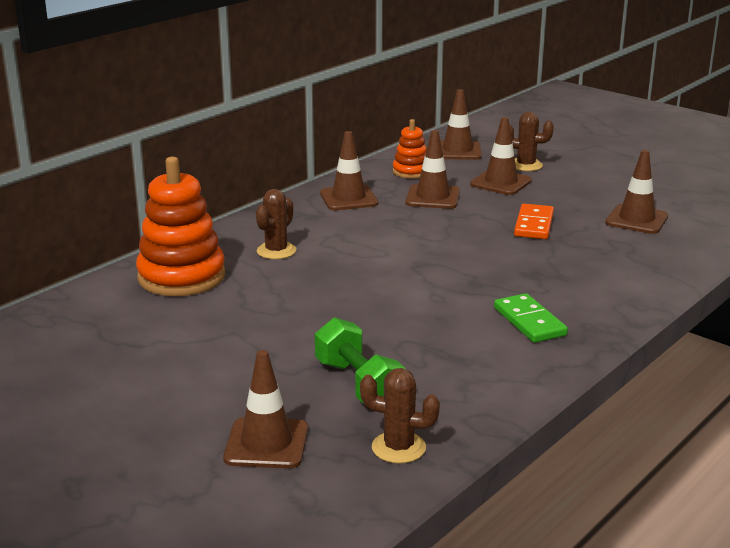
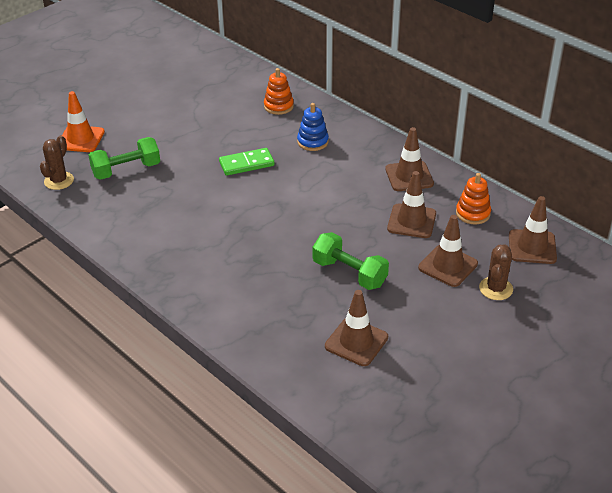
camera: 95 degrees right, 15 degrees up
orange stacking toy [136,157,225,296] -> orange stacking toy [264,68,294,115], size x0.53
brown traffic cone [223,350,308,469] -> orange traffic cone [62,91,105,152]
brown cactus [256,189,296,259] -> blue stacking toy [297,103,329,151]
green domino [494,293,568,343] -> green domino moved to [219,148,275,176]
orange domino [514,204,554,239] -> green dumbbell [313,232,389,290]

